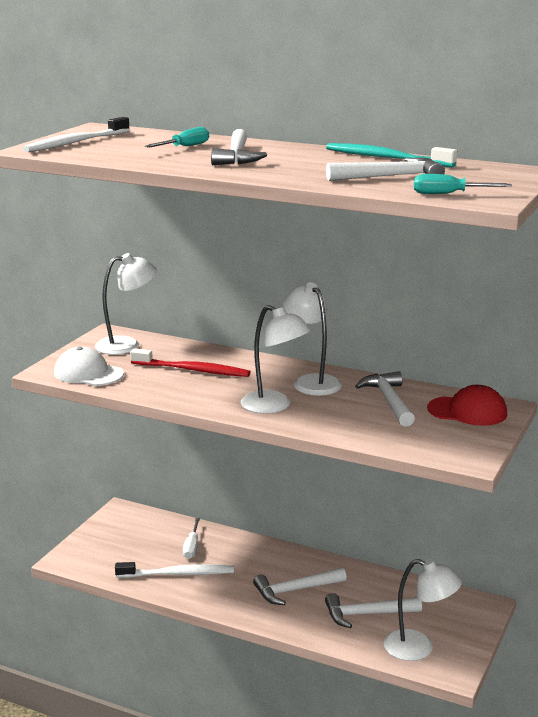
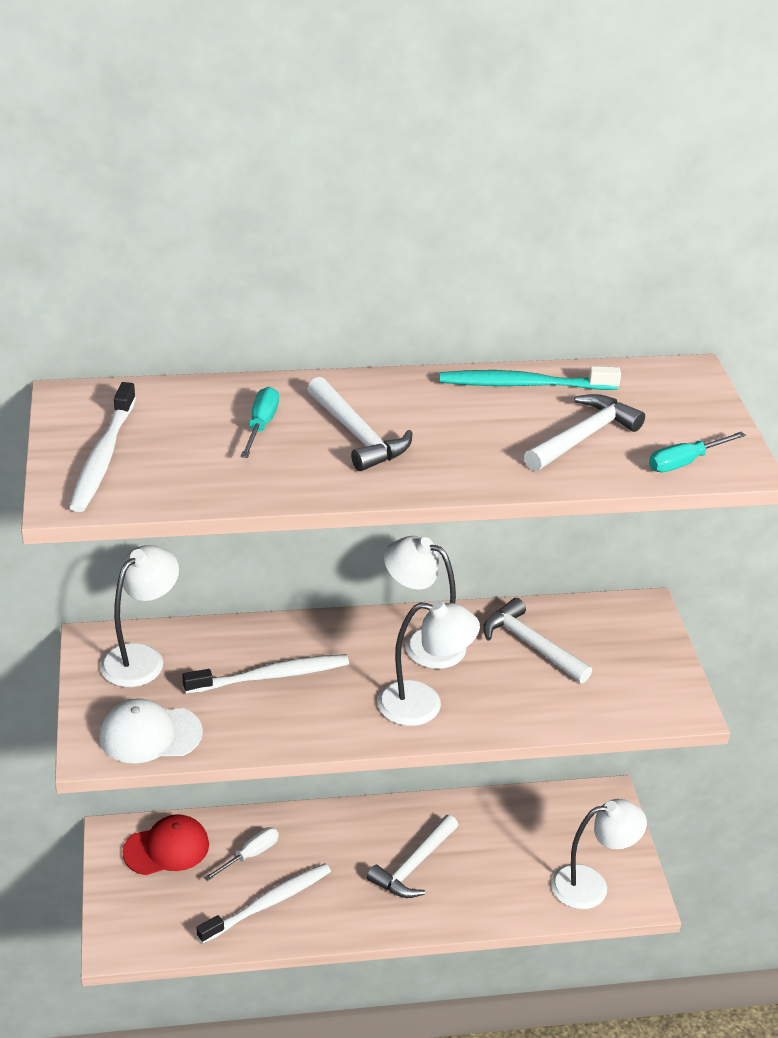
camera: 35 degrees left, 15 degrees up
red toothbrush [130,348,250,377] -> white toothbrush [182,654,349,694]
white screwdriver [183,518,200,559] -> white screwdriver turned 105 degrees counterclockwise [204,827,279,881]
white hammer [325,593,422,628] -> none
red cap [427,385,507,426] -> red cap moved to [122,814,209,875]

